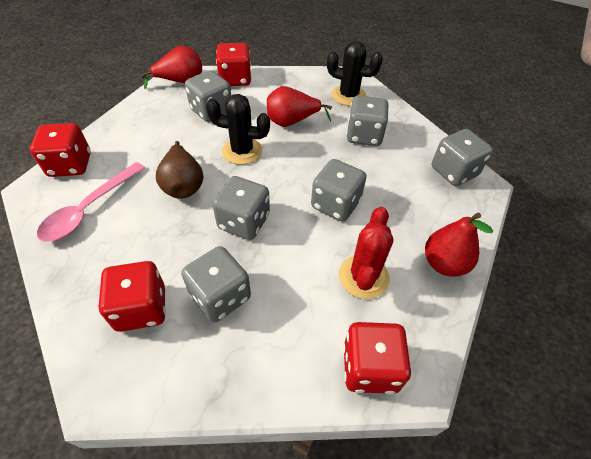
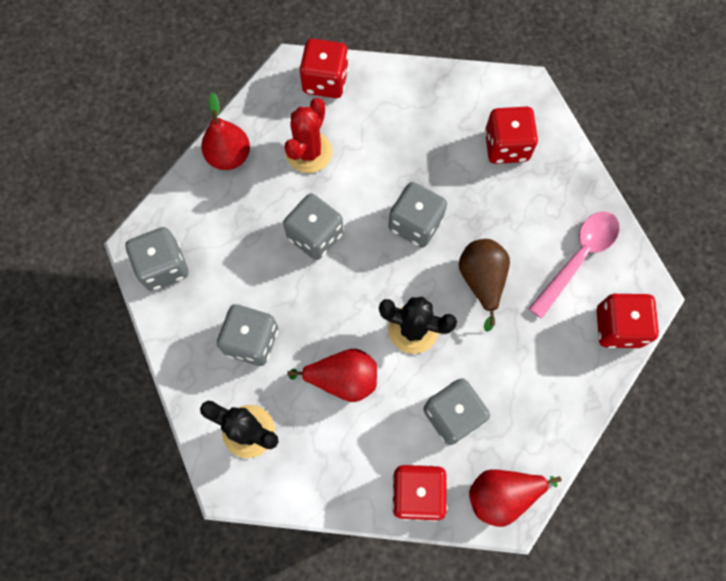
camera: 170 degrees left, 20 degrees up
grey dice [181,246,251,323] -> none

